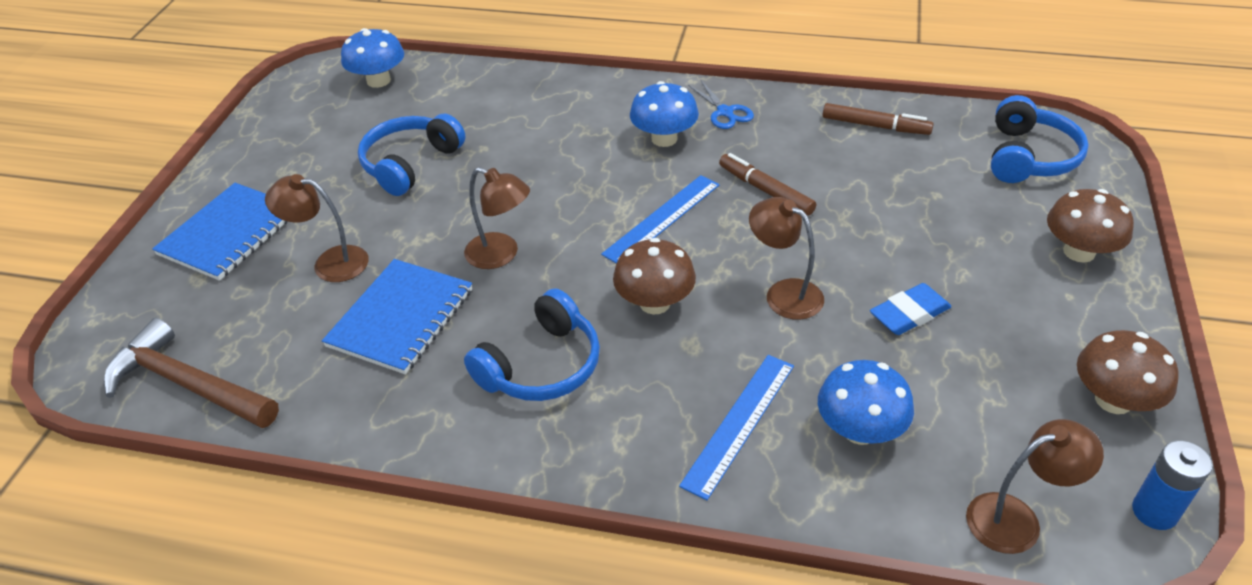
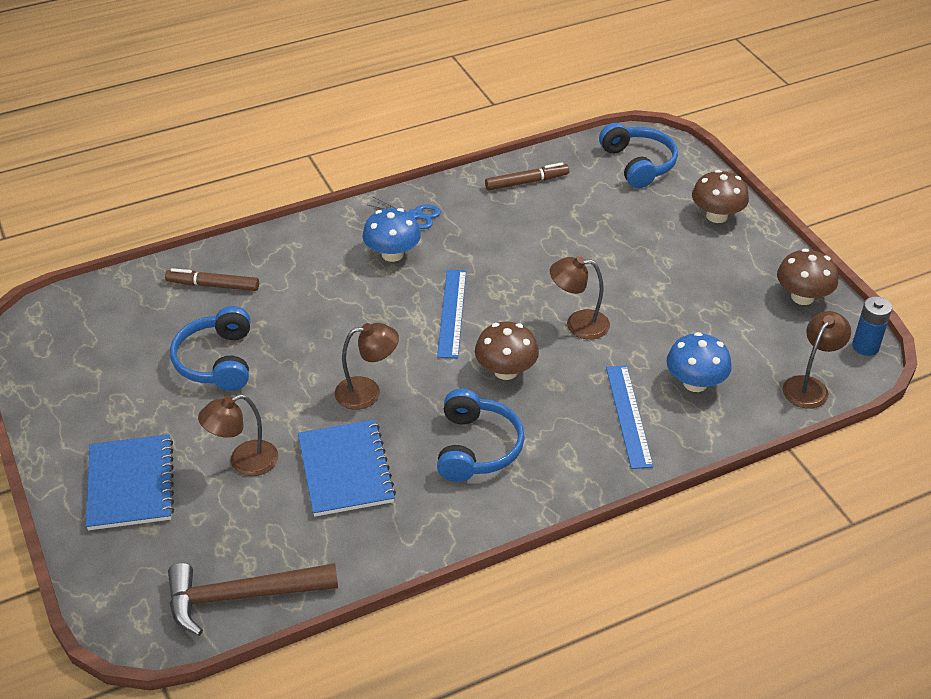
camera: 40 degrees left, 0 degrees up
blue mushroom [341,28,404,88] -> none
brown marker [719,153,816,216] -> brown marker moved to [165,268,259,291]
blue eraser [870,283,951,335] -> none

